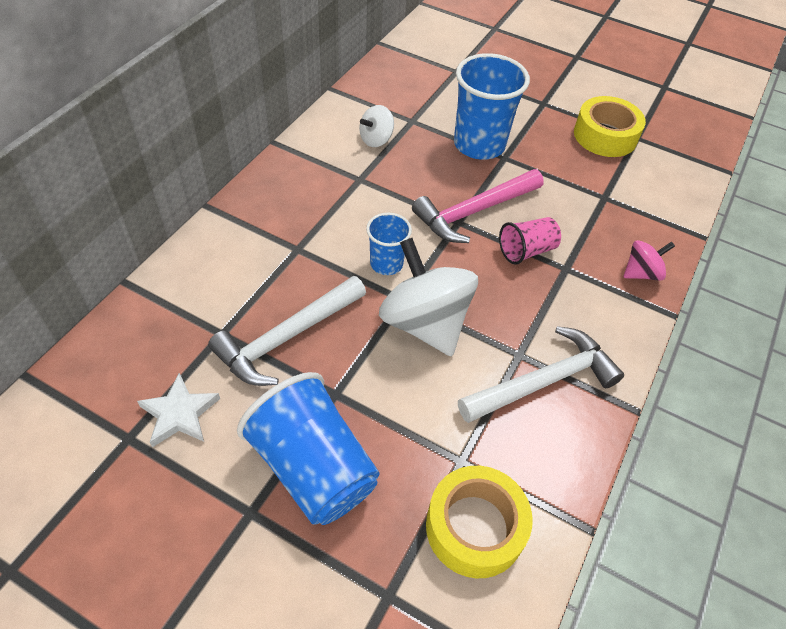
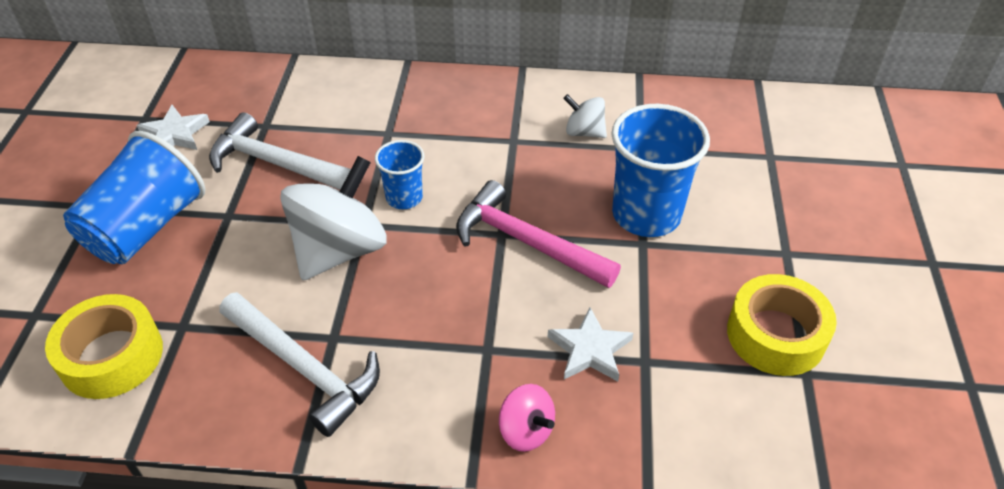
camera: 70 degrees right, 5 degrees down
pink cup [499,217,561,265] -> none
none -> white star [548,308,633,381]

